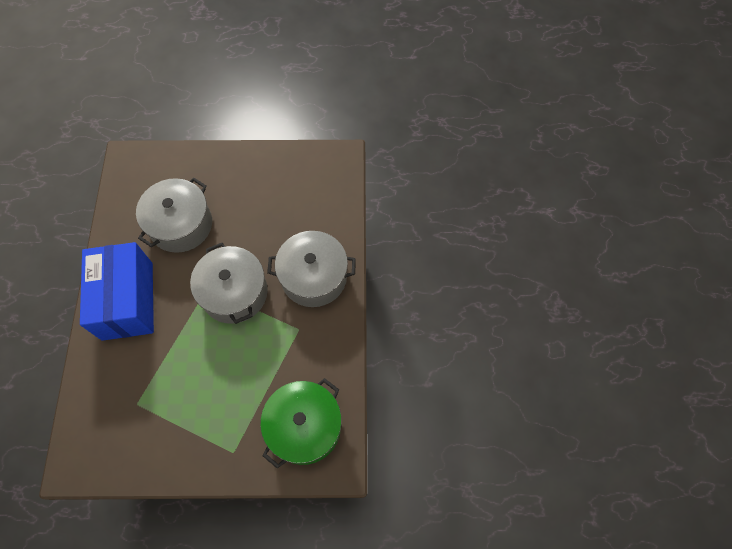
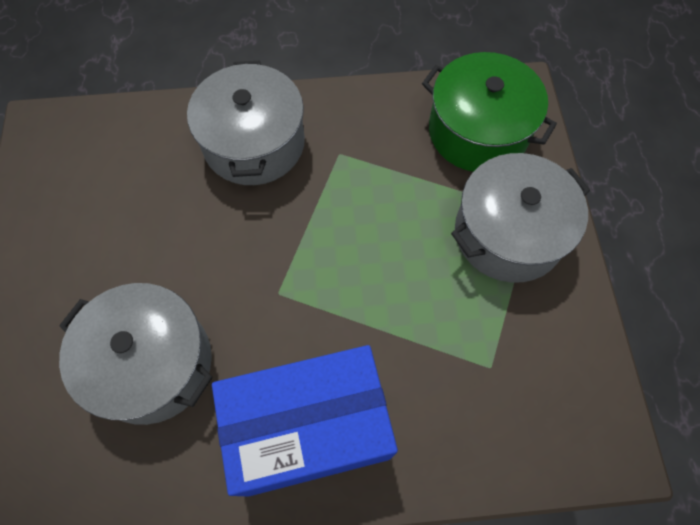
camera: 95 degrees left, 0 degrees up
grey pot [190,243,268,324] -> grey pot moved to [451,153,590,283]

